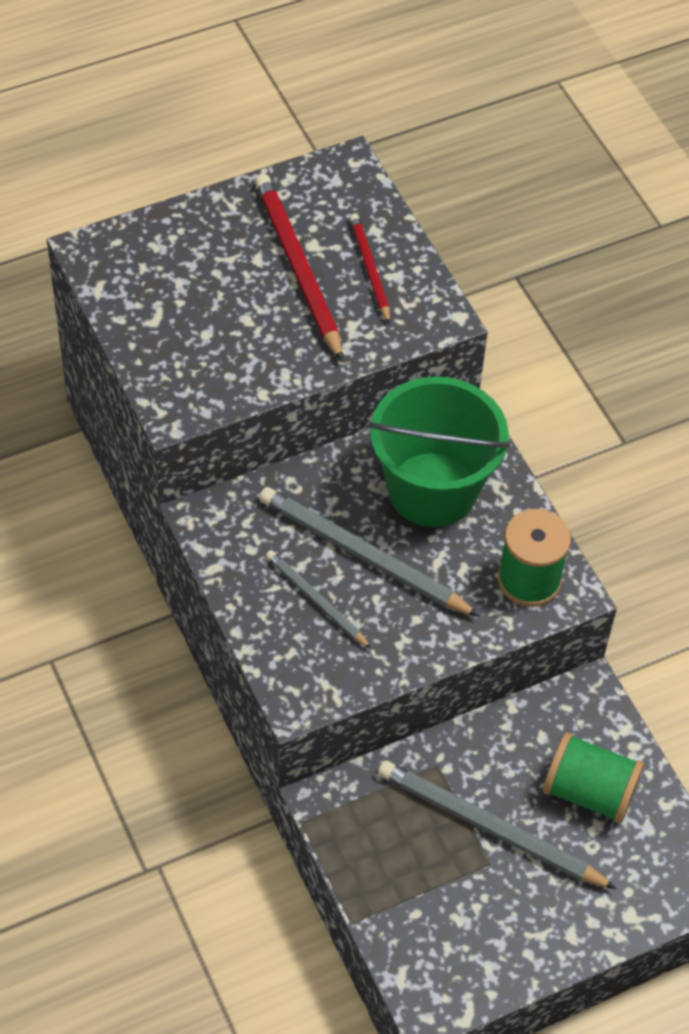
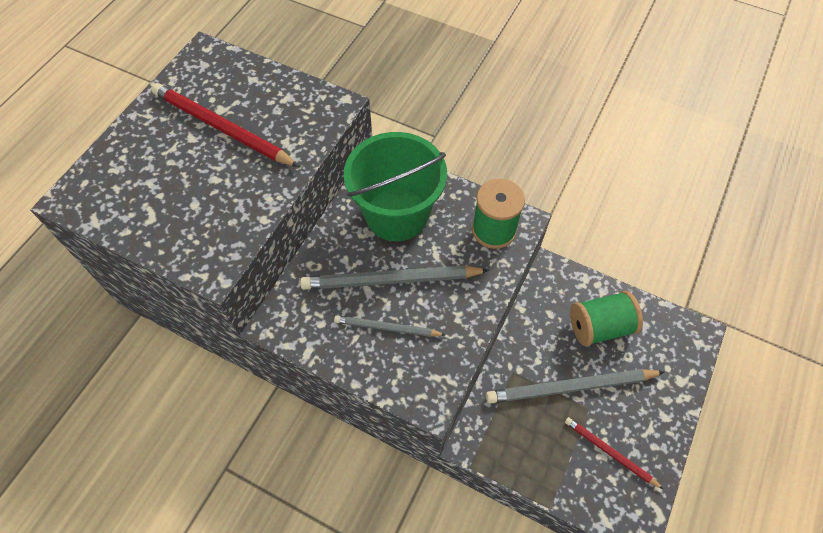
camera: 35 degrees left, 5 degrees up
red pencil [350,214,390,324] -> red pencil moved to [565,417,663,489]

